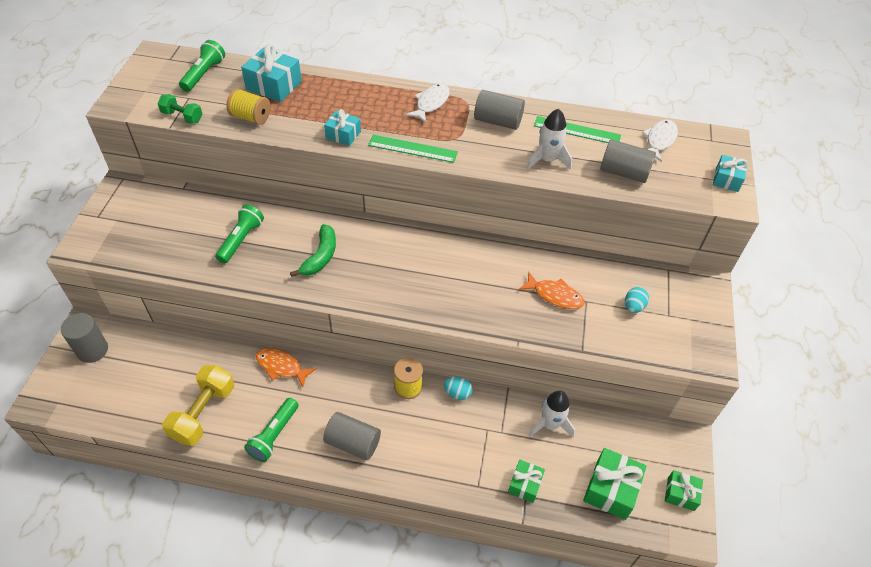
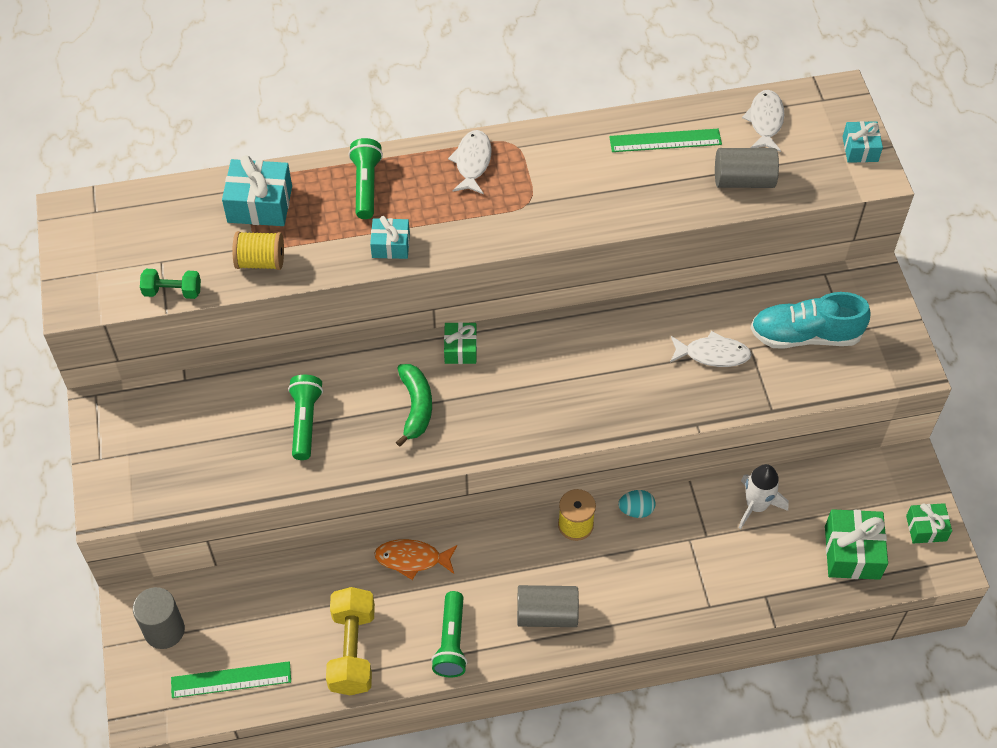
camera: 20 degrees left, 5 degrees up
green flashlight [179,40,225,92] -> green flashlight moved to [349,138,383,219]
green ruler [368,135,458,163] -> green ruler moved to [171,661,291,698]
grey cylinder [474,90,525,130] -> none
green gift [508,460,545,503] -> green gift moved to [444,322,477,364]
orange fish [519,272,585,309] -> white fish [670,331,752,367]
white rocket [527,109,572,170] -> none
turquoise egg [625,287,649,313] -> turquoise shoe [751,292,871,349]

